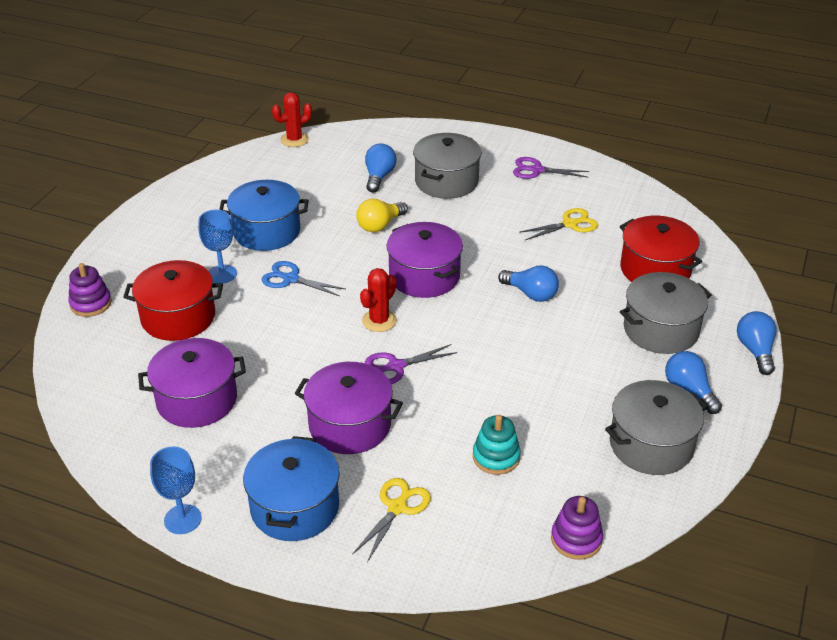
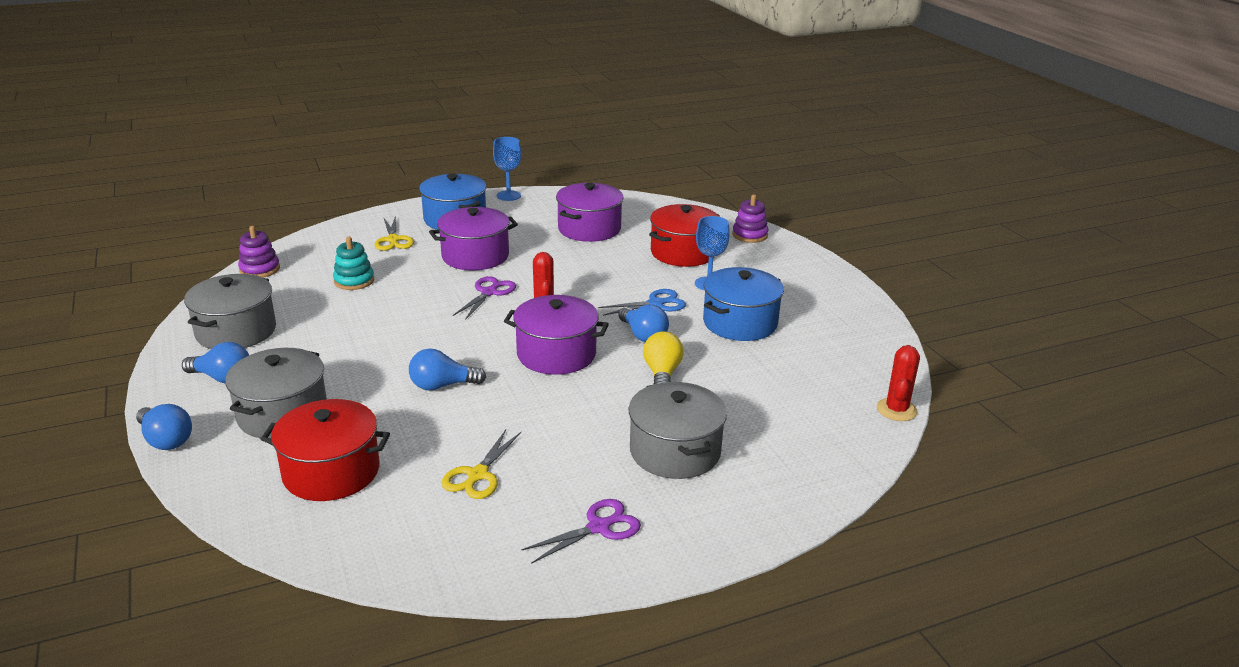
camera: 135 degrees right, 10 degrees down
blue light bulb [365,143,397,193] -> blue light bulb moved to [618,304,669,342]

